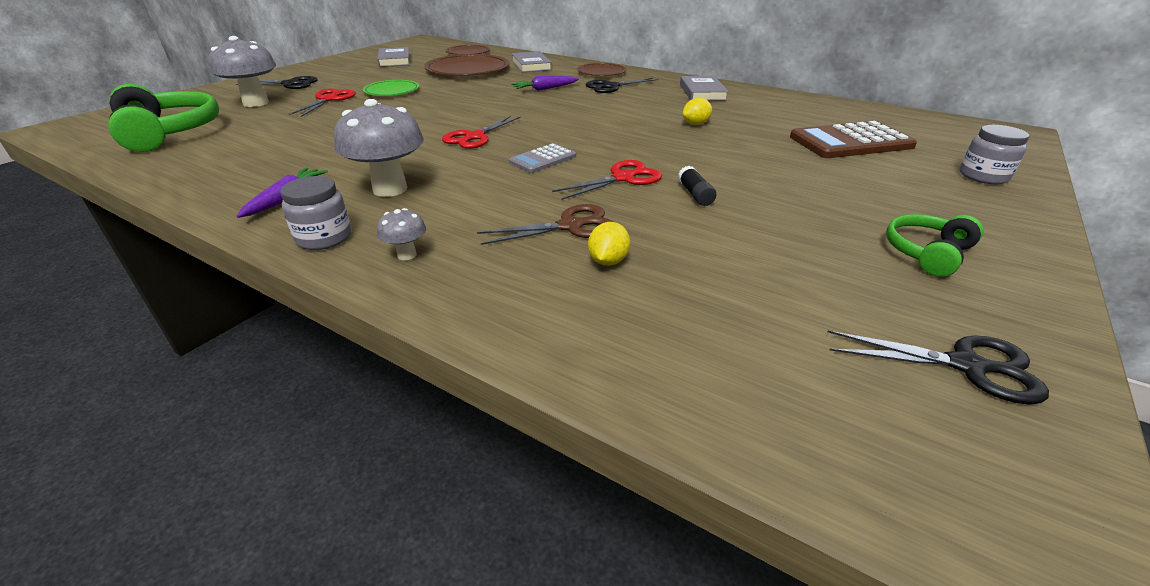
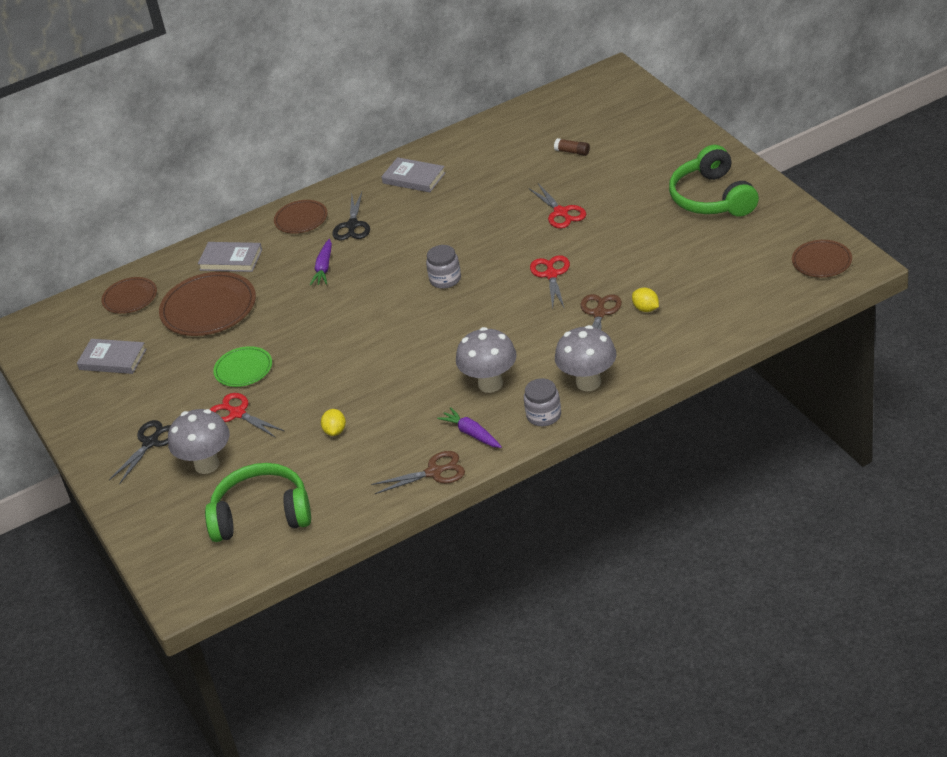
camera: 55 degrees left, 5 degrees up
grey mushroom [377,208,426,260] -> grey mushroom [555,325,616,391], size x2.14
red scissors [442,116,521,149] -> red scissors moved to [529,184,586,228]
grey calculator [509,143,576,173] -> none
black glue stick [678,166,716,206] -> none
yellow lemon [683,98,712,125] -> yellow lemon moved to [321,409,346,436]
brown calculator [790,121,917,158] -> brown glue stick [554,138,590,156]
black scissors [827,330,1049,405] -> none
green headphones [886,214,983,277] -> green headphones [669,145,759,217], size x1.83
grey jar [960,125,1029,184] -> grey jar moved to [426,245,461,289]
none -> brown scissors [371,451,465,494]
none -> brown plate [792,240,852,278]

